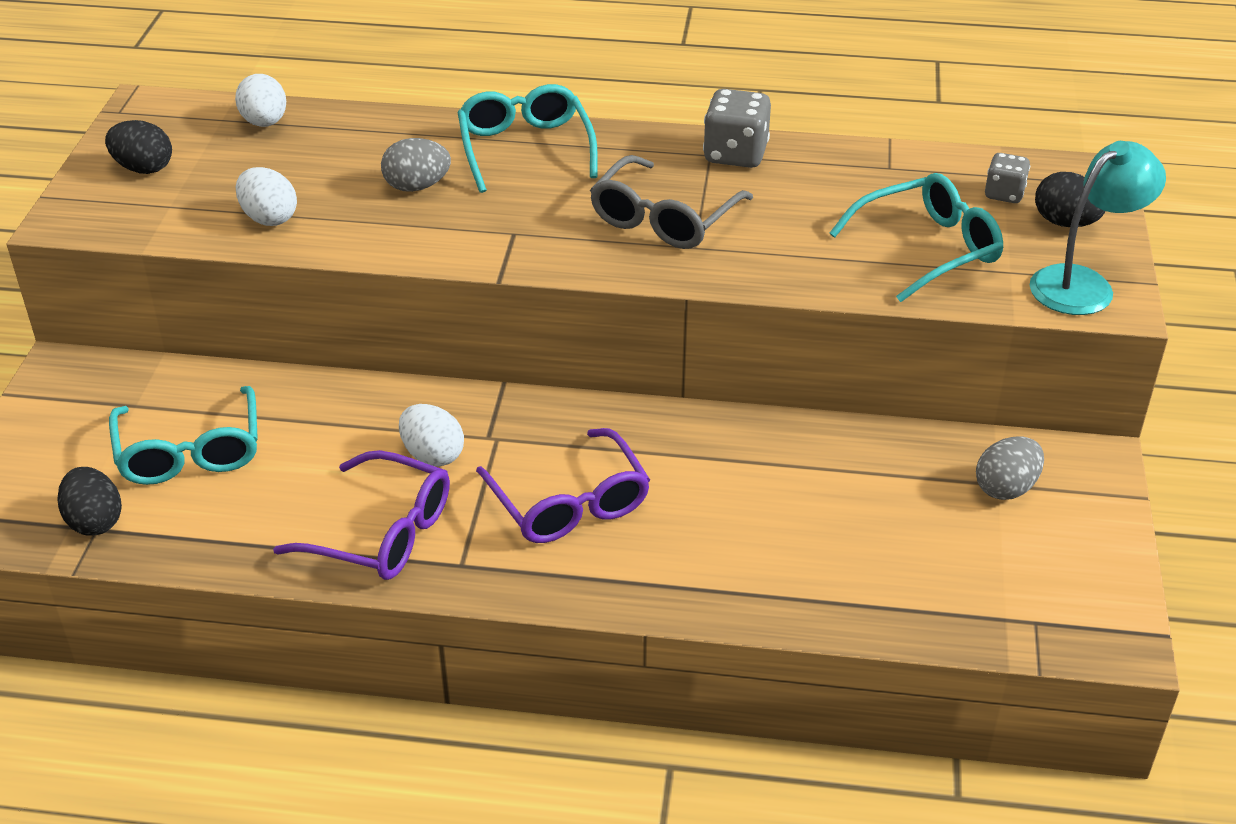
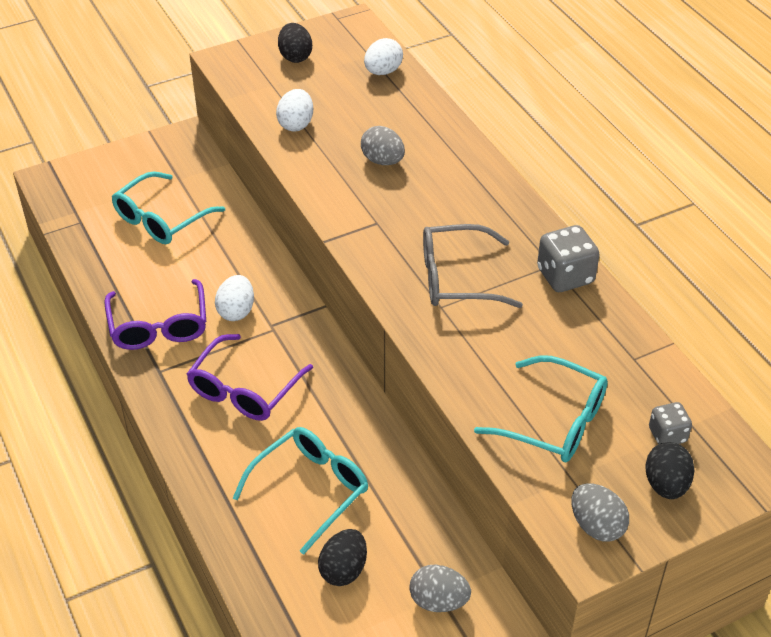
camera: 55 degrees right, 5 degrees up
black egg [57,467,122,536] -> black egg moved to [318,529,367,586]
turquoise glasses [458,84,598,193] -> turquoise glasses moved to [233,427,368,554]
turquoise lamp [1030,141,1166,315] -> grey egg [572,483,629,542]

